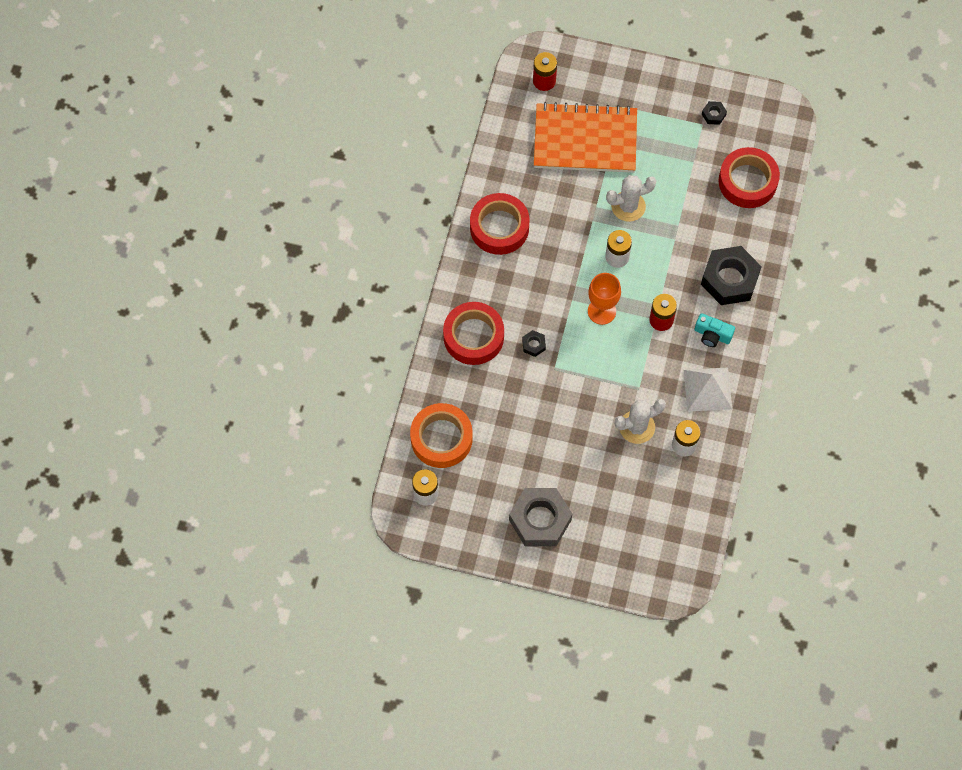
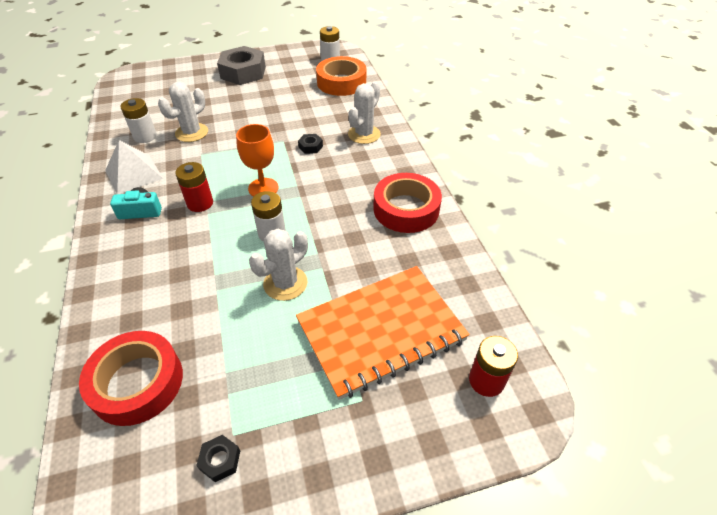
camera: 150 degrees right, 20 degrees down
red tape [443,302,504,365] -> white cactus [348,82,381,144]
black nut [701,246,762,305] -> none

